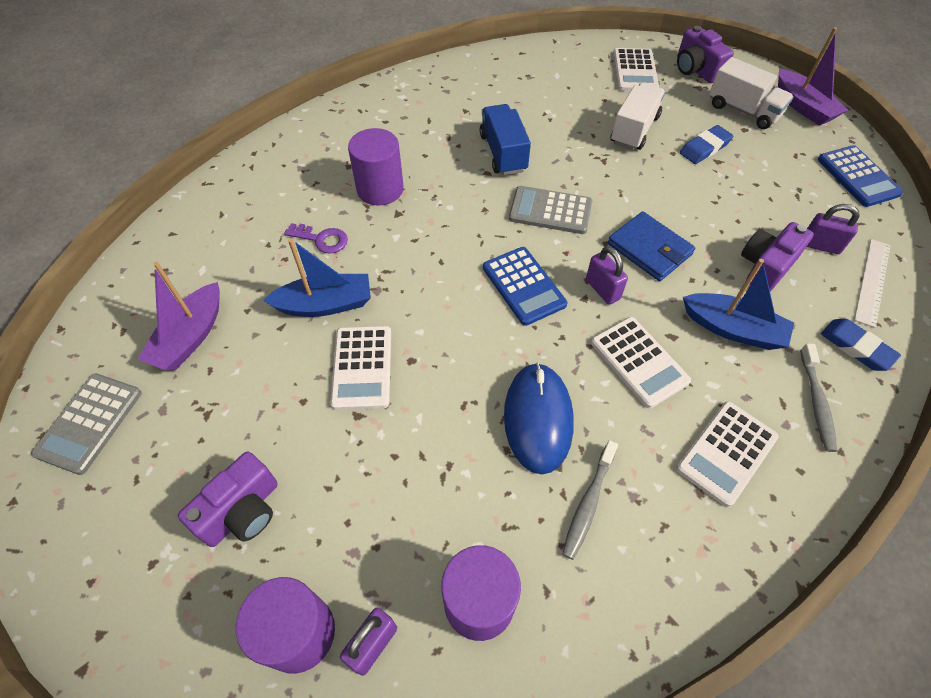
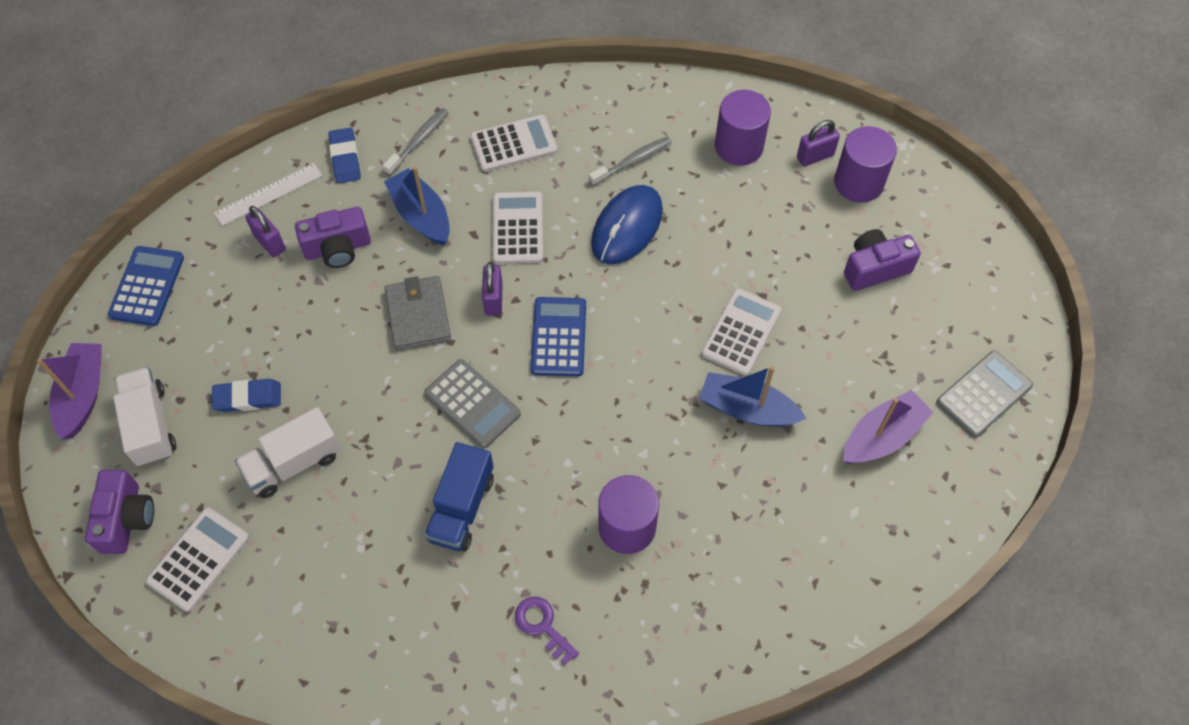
camera: 150 degrees left, 5 degrees up
purple key [284,223,348,253] -> purple key moved to [515,597,579,665]
blue wallet [608,211,695,281] -> grey wallet [385,276,451,350]

